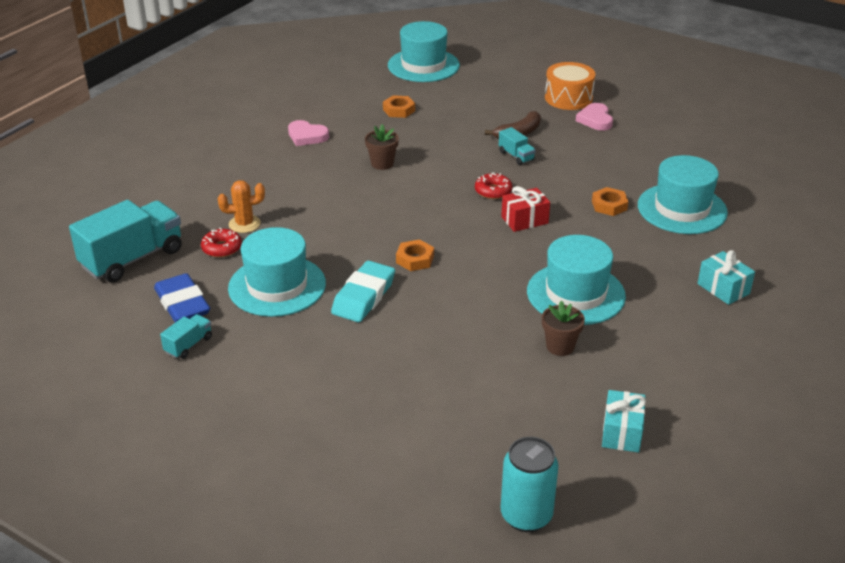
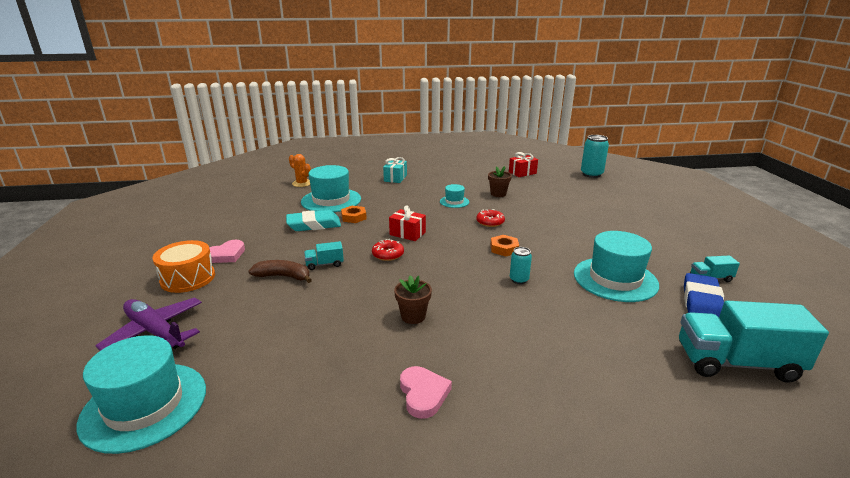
camera: 130 degrees left, 10 degrees down
red donut [201,228,242,258] -> red donut moved to [476,209,505,227]
orange cactus [218,180,265,233] -> orange cactus moved to [289,154,311,187]
turquoise eraser [331,261,395,322] -> turquoise eraser moved to [286,210,341,231]
orange nut [383,95,415,118] -> none
turquoise truck [499,127,536,165] -> turquoise truck turned 120 degrees counterclockwise [304,241,344,270]
turquoise hat [527,235,626,325] -> turquoise hat [440,184,469,208], size x0.50
turquoise gift [602,390,646,453] -> red gift [509,152,538,177]
none -> purple plane [96,298,202,351]
none -> turquoise can [510,247,532,284]

